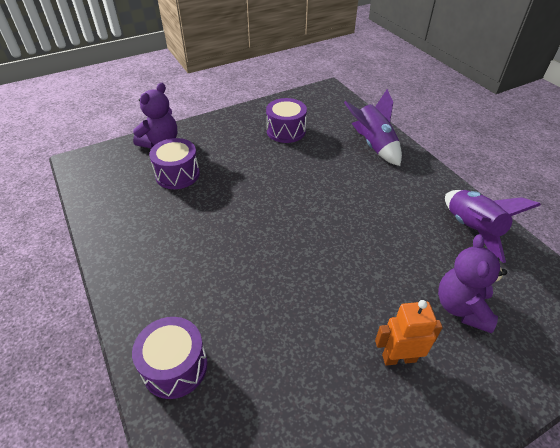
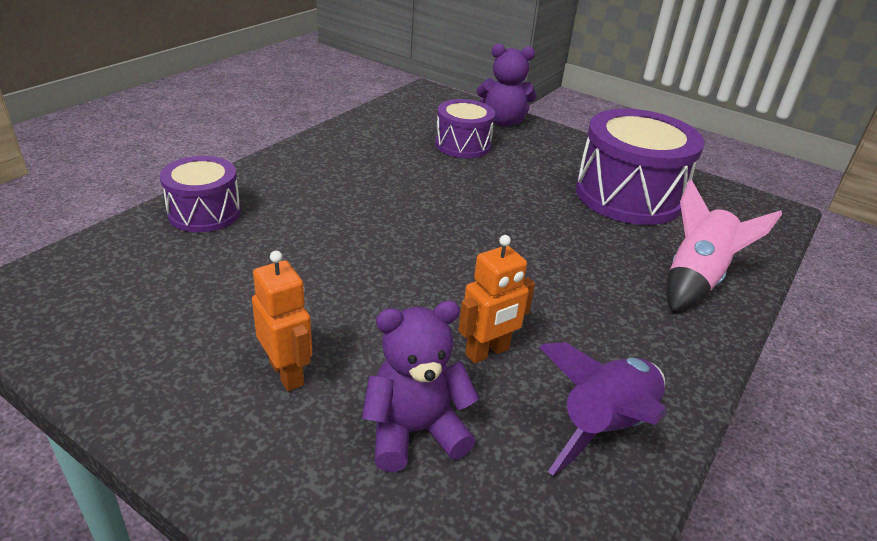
camera: 60 degrees right, 10 degrees down
purple drum [266,98,307,143] -> purple drum [575,109,704,225], size x1.73
purple rocket [344,89,402,166] -> pink rocket [667,179,782,311]
none -> orange robot [458,235,535,364]

